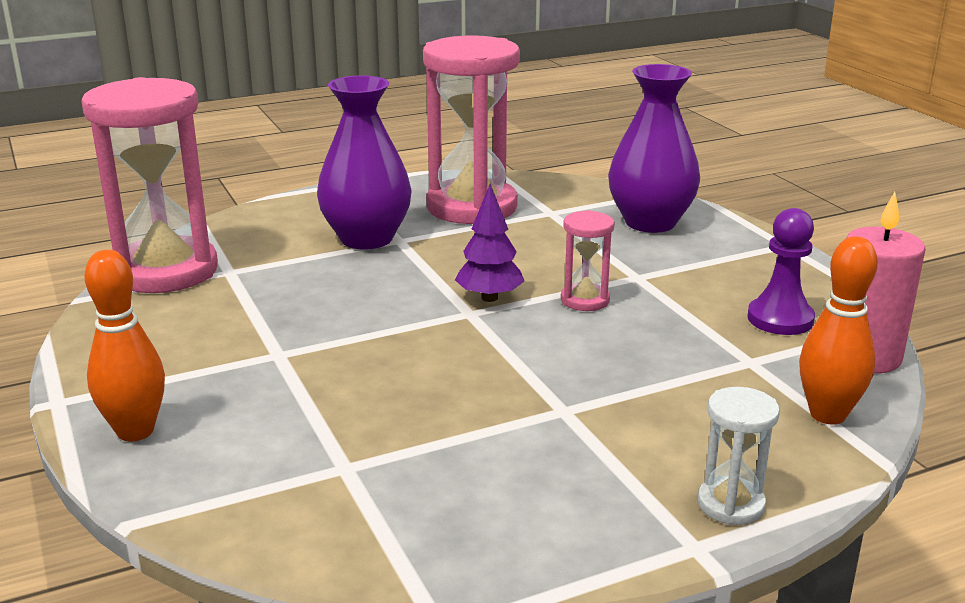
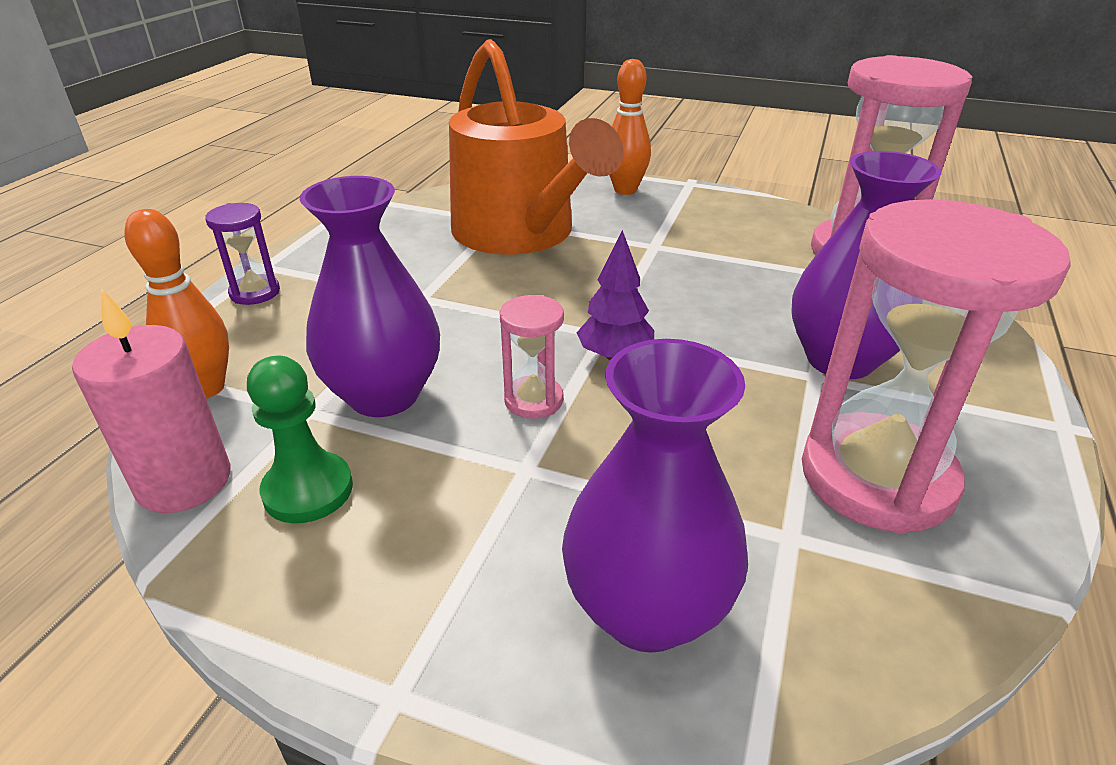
camera: 135 degrees right, 10 degrees up
white hourglass [698,387,780,525] -> purple hourglass [205,203,280,305]
purple pawn [747,208,815,335] -> green pawn [247,356,353,523]
none -> purple vase [300,176,440,417]
none -> orange watering can [449,39,624,255]

